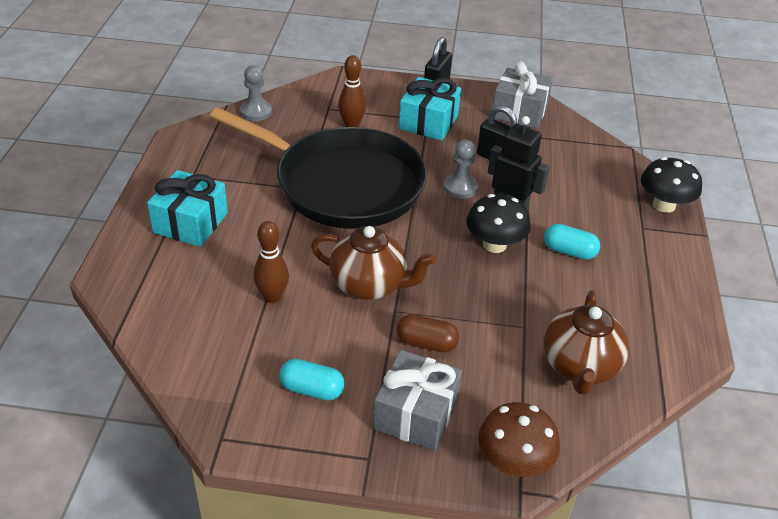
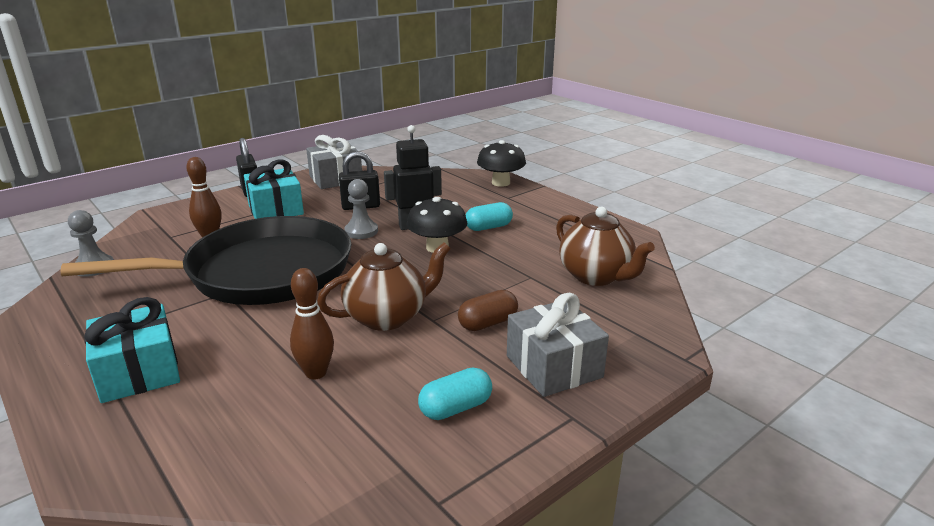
camera: 45 degrees left, 15 degrees down
brown mushroom [478,402,560,477] -> none

